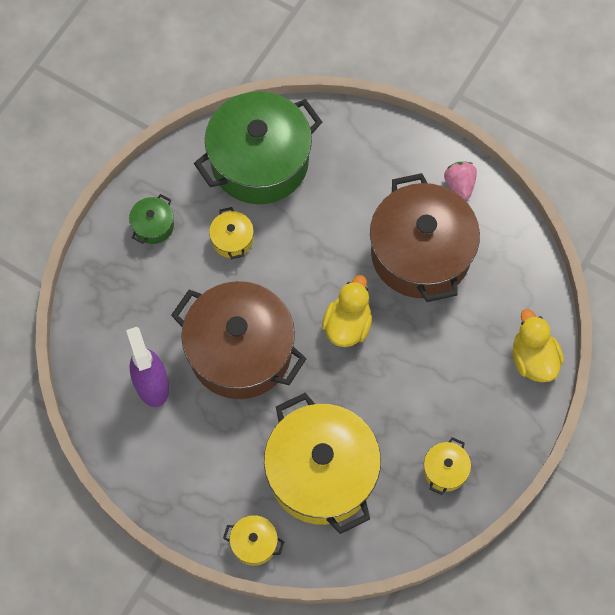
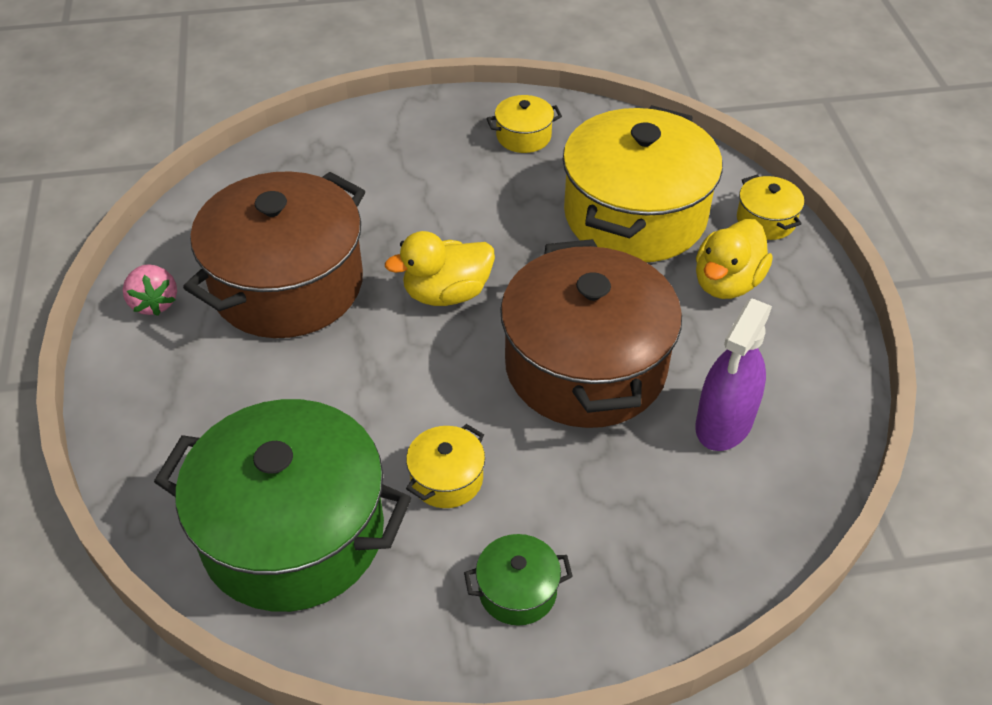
camera: 130 degrees left, 20 degrees down
pink strawberry [444,162,477,200] -> pink strawberry turned 60 degrees counterclockwise [122,264,177,316]
yellow duck [512,309,564,382] -> yellow duck moved to [696,219,773,299]

